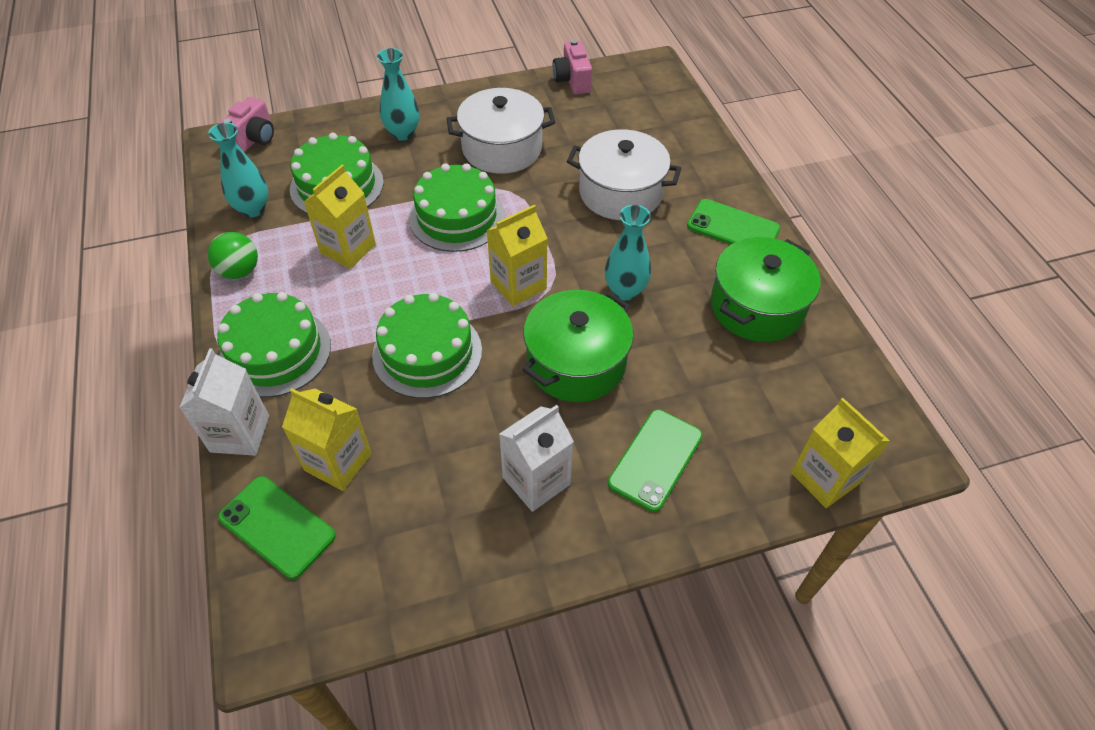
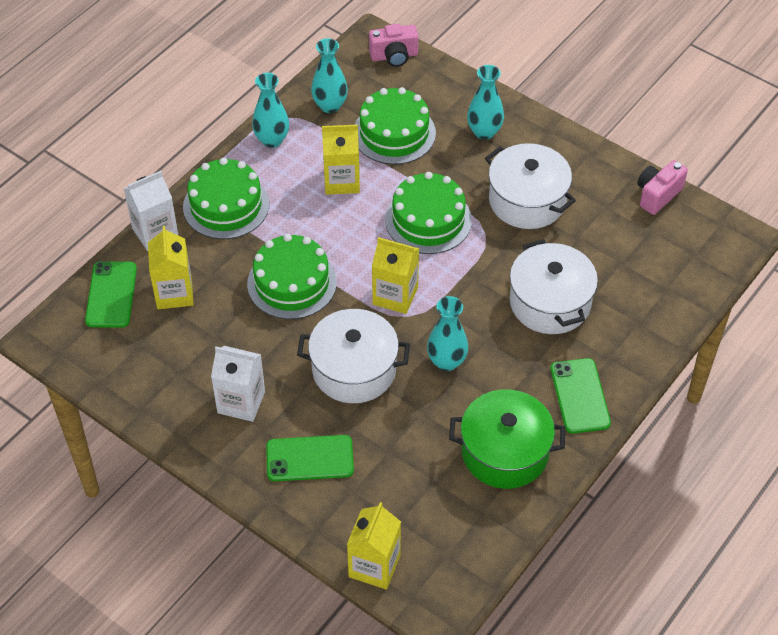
camera: 55 degrees right, 0 degrees up
green ball [208,232,258,279] -> turquoise vase [252,73,289,148]
green pot [523,290,633,402] -> white pot [297,309,410,403]

